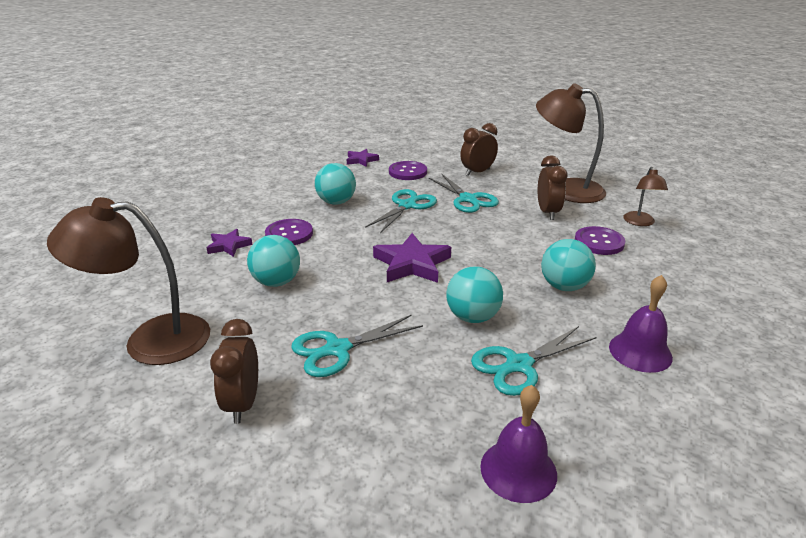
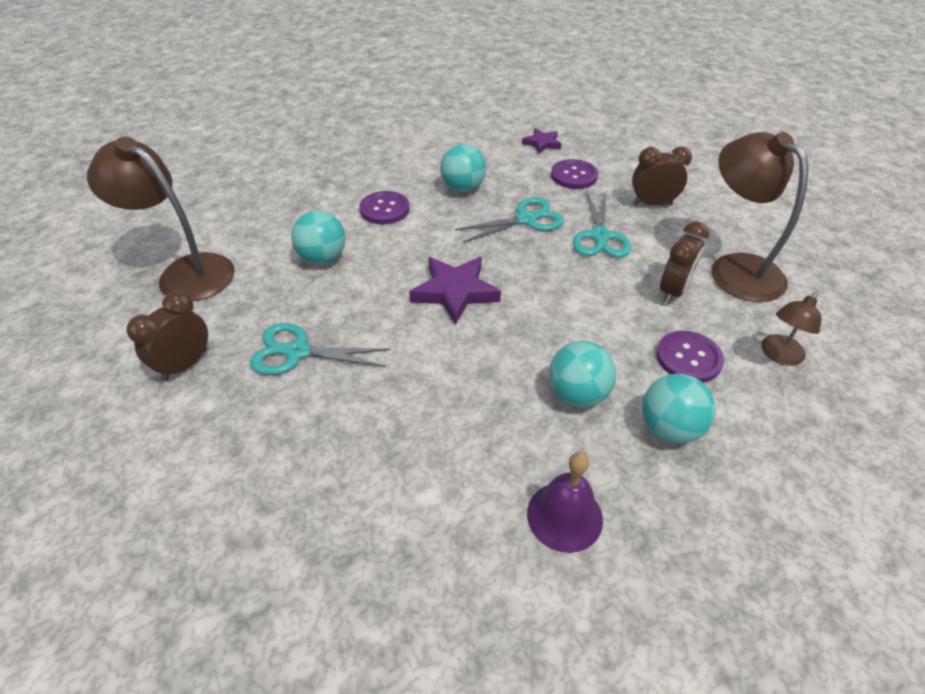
camera: 35 degrees right, 15 degrees up
purple star [207,229,253,257] -> none
turquoise ball [446,266,503,323] -> turquoise ball moved to [642,374,716,444]
turquoise scissors [471,326,597,396] -> none
purple bell [480,385,557,503] -> none

